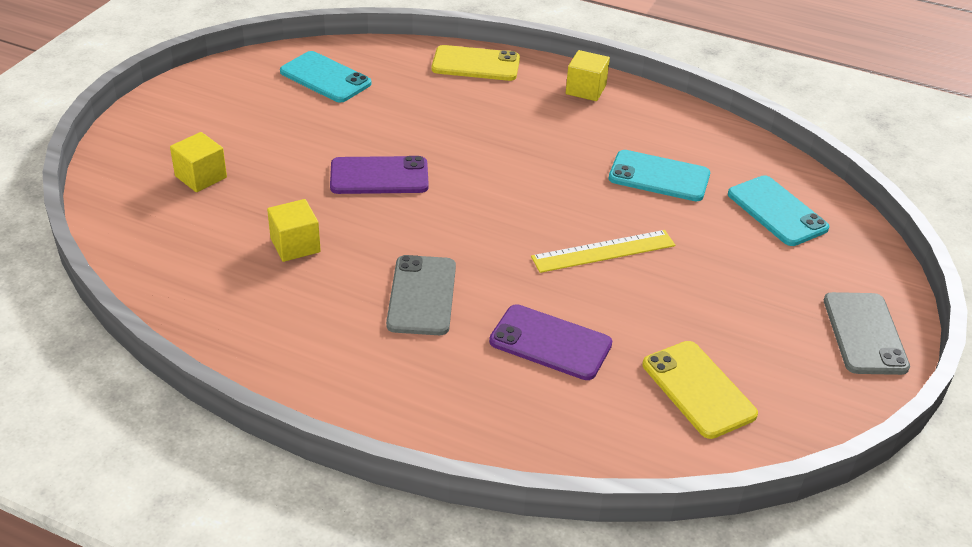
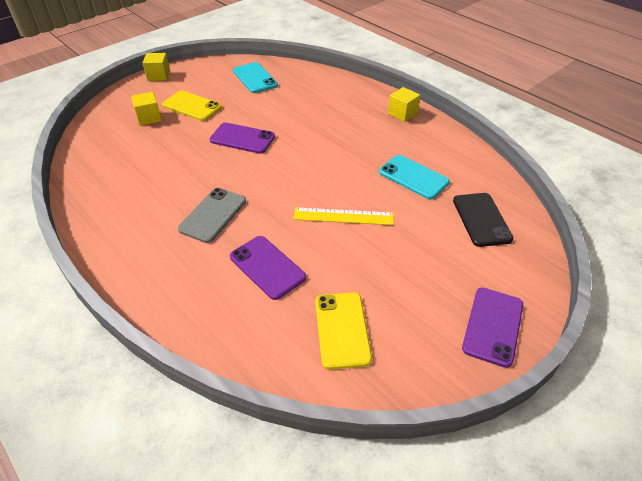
camera: 25 degrees right, 5 degrees up
yellow cube [267,199,321,262] -> yellow cube moved to [143,53,170,81]
yellow phone [432,45,520,81] -> yellow phone moved to [162,91,222,121]
turquoise phone [728,175,830,246] -> black phone [453,193,514,247]
grey phone [824,292,910,375] -> purple phone [462,288,523,368]

